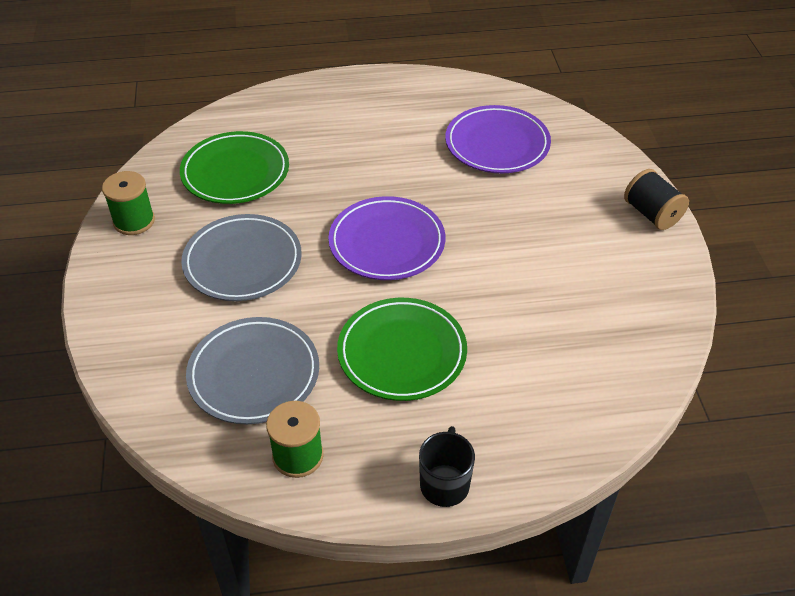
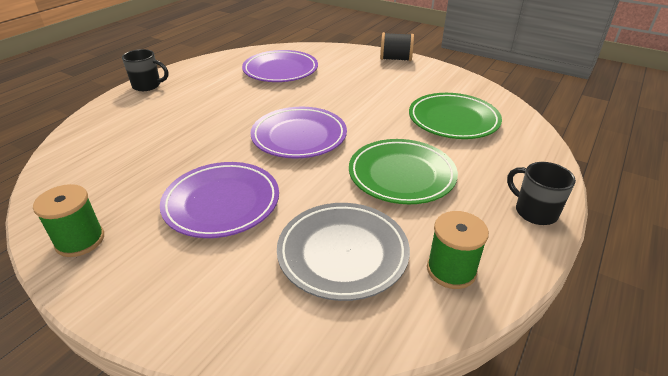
camera: 50 degrees left, 10 degrees down
green plate [180,131,289,204] -> green plate moved to [409,93,502,139]
grey plate [181,214,302,301] -> purple plate [160,162,279,238]
none -> black mug [122,49,168,91]

